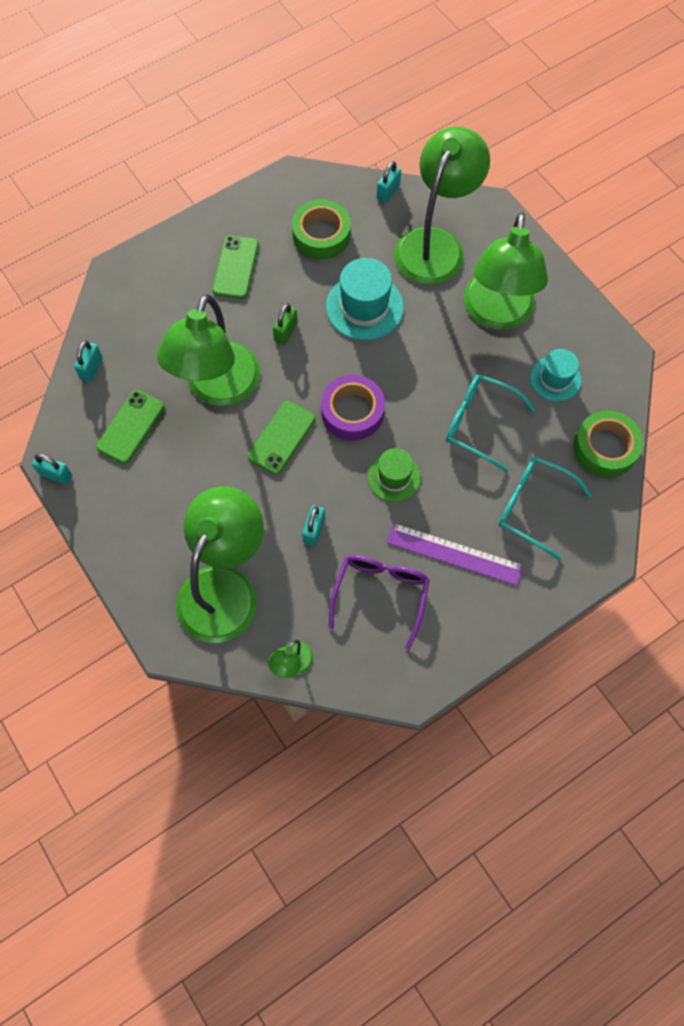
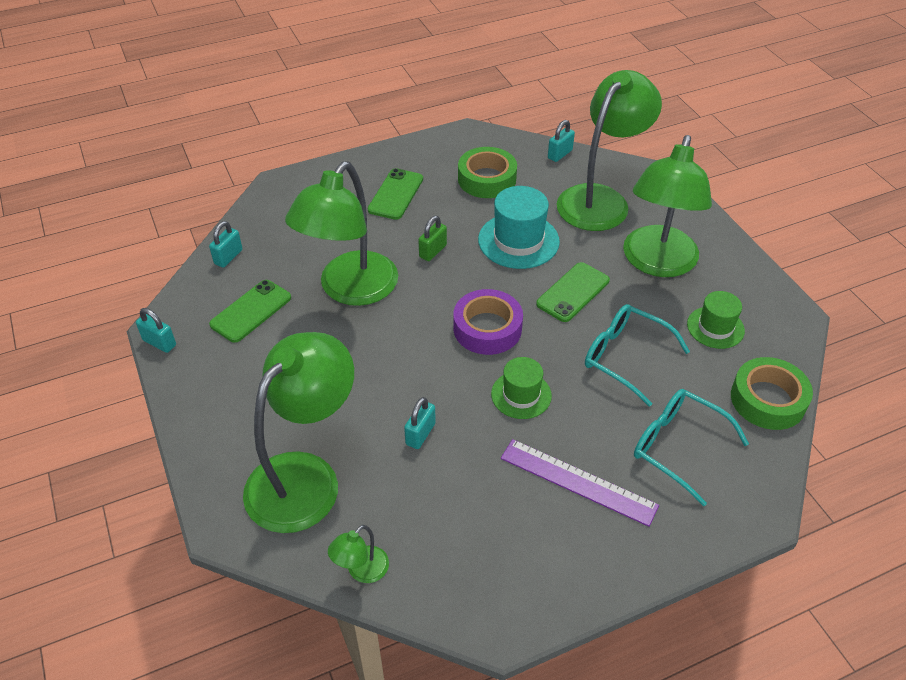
camera: 10 degrees right, 20 degrees down
green phone [248,401,315,475] -> green phone moved to [536,262,610,322]
purple glasses [329,555,430,650] -> none
turquoise hat [530,349,582,402] -> green hat [687,291,745,349]

